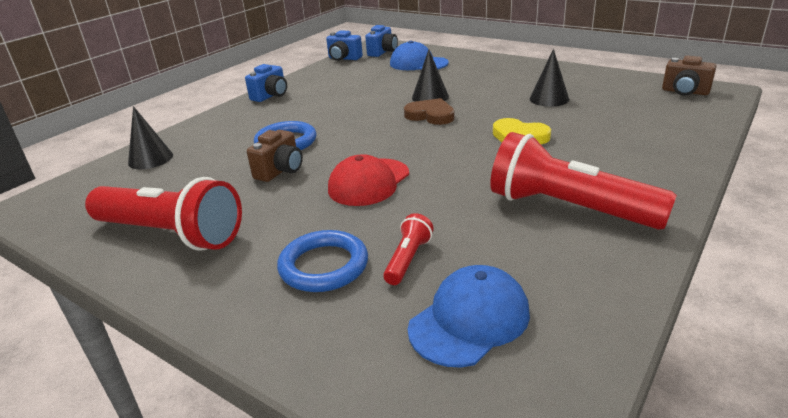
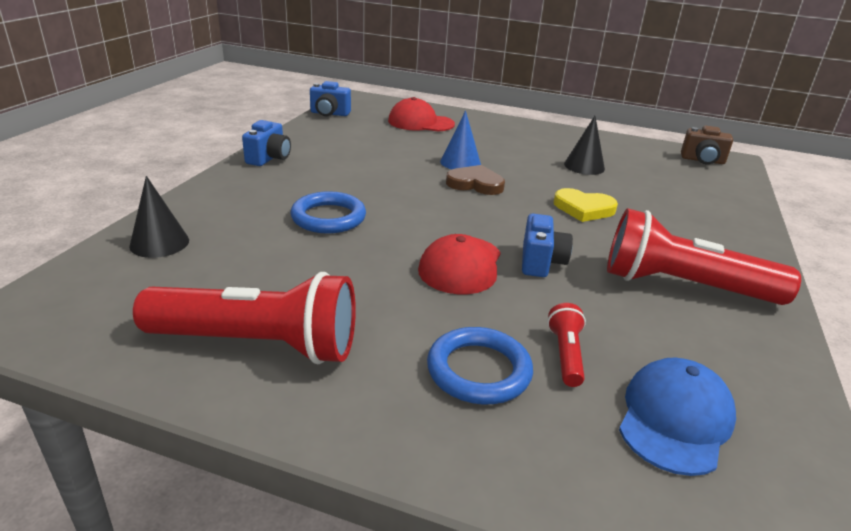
camera: 20 degrees left, 0 degrees up
brown camera [247,130,303,182] -> none
blue camera [365,25,398,57] -> blue camera moved to [522,214,573,277]
blue cap [390,41,448,70] -> red cap [388,97,455,132]
black cone [412,50,449,102] -> blue cone [440,110,481,169]

